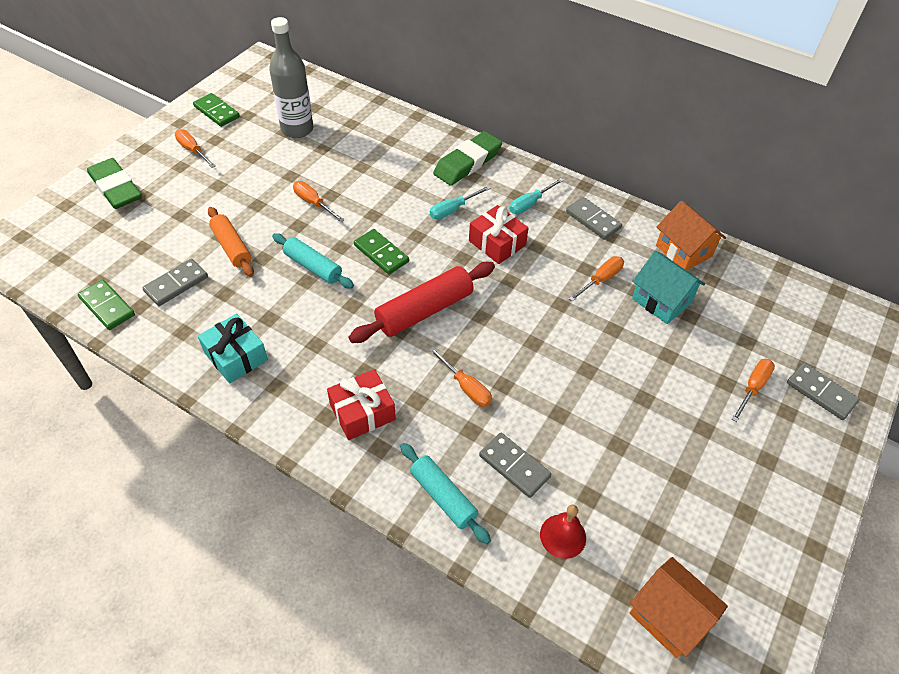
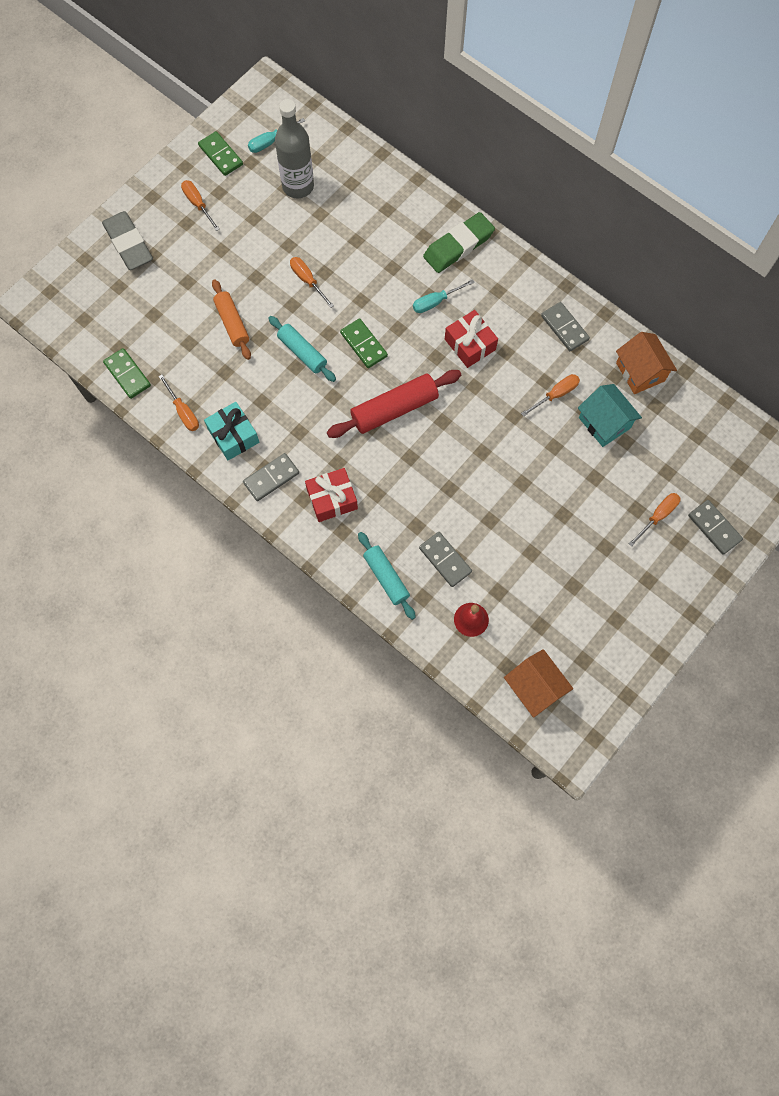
camera: 10 degrees right, 20 degrees up
green eraser [87,158,142,209] -> grey eraser [102,211,153,270]
grey domino [142,259,208,306] -> grey domino moved to [243,453,299,501]
orange screwdriver [429,347,492,407] -> orange screwdriver moved to [158,375,199,431]
turquoise screwdriver [510,178,564,214] -> turquoise screwdriver moved to [248,118,305,153]

